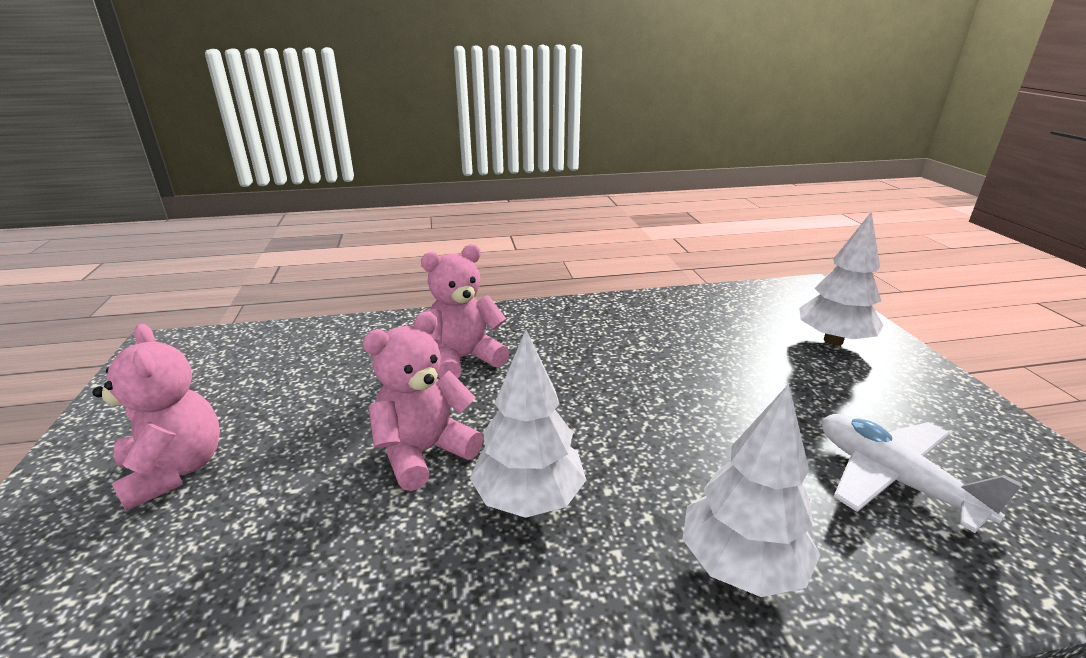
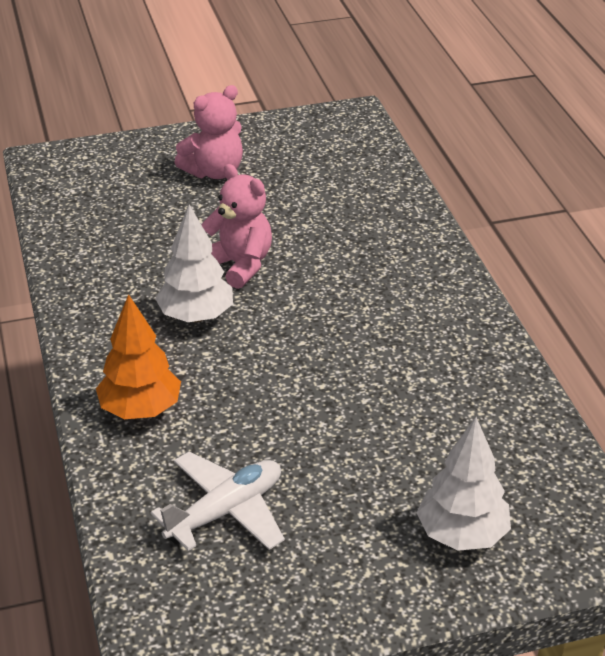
camera: 85 degrees right, 10 degrees up
pink teddy bear [421,244,510,379] -> none
white tree [682,384,820,597] -> orange tree [96,294,181,419]

